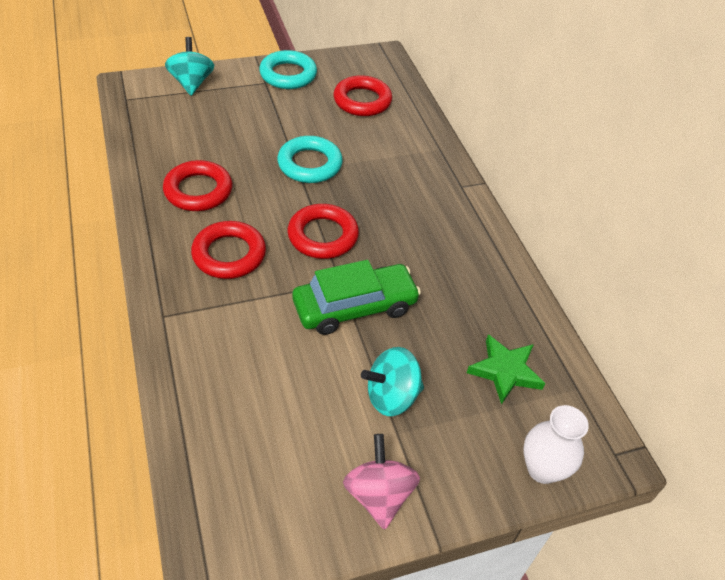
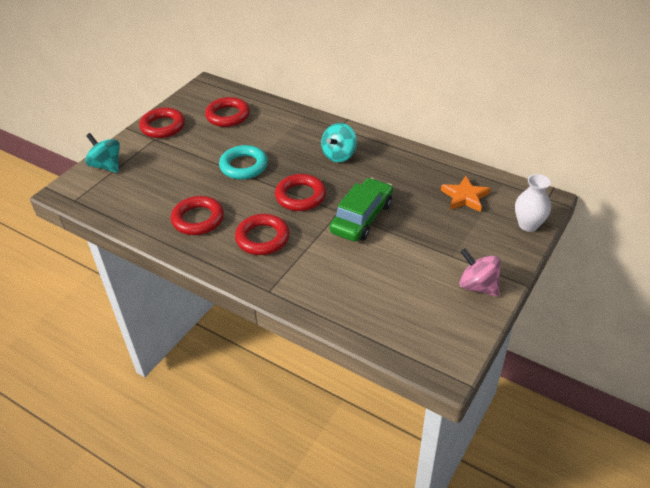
camera: 35 degrees left, 5 degrees down
turquoise ring [259,50,317,89] -> red ring [139,108,185,138]
turquoise spinning top [361,347,424,416] -> turquoise spinning top moved to [321,123,357,162]
green star [467,334,545,405] -> orange star [441,176,490,212]

